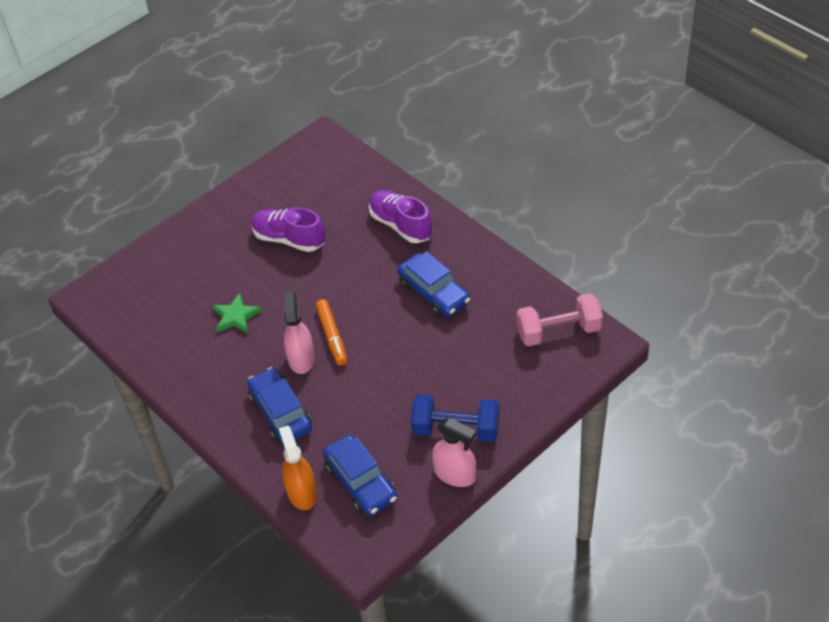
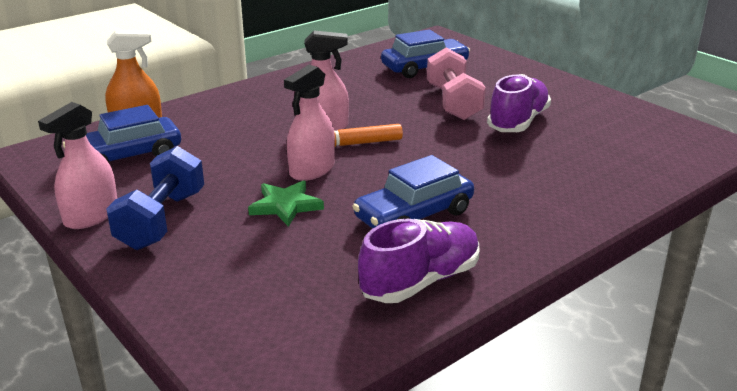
camera: 90 degrees right, 20 degrees down
green star [212,293,262,334] -> green star moved to [248,180,324,227]
blue car [247,367,312,444] -> blue car moved to [381,30,470,78]
purple shoe [369,190,433,243] -> purple shoe moved to [358,219,479,303]
pink dumbbell [517,293,603,347] -> pink dumbbell moved to [427,48,486,120]
none -> pink spray bottle [284,65,335,181]

